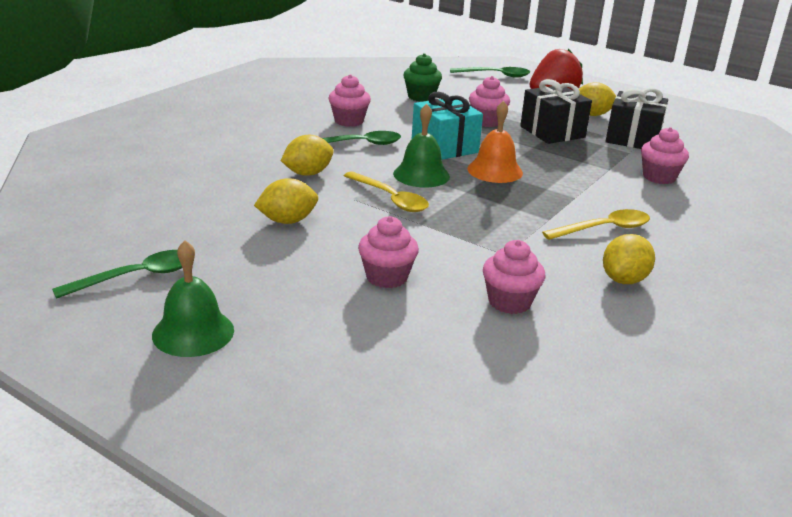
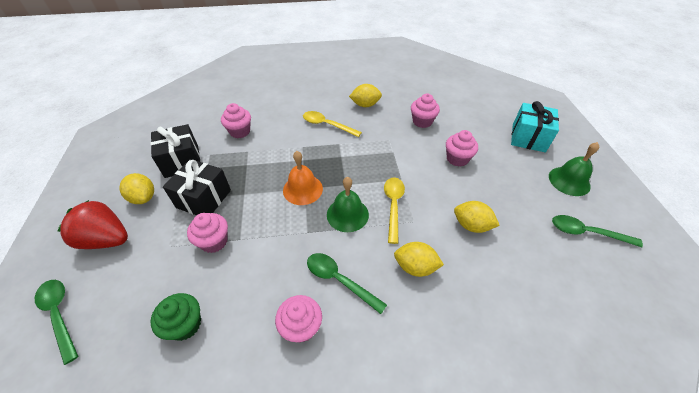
camera: 130 degrees left, 20 degrees up
turquoise gift [412,92,483,160] -> turquoise gift moved to [511,101,559,152]

